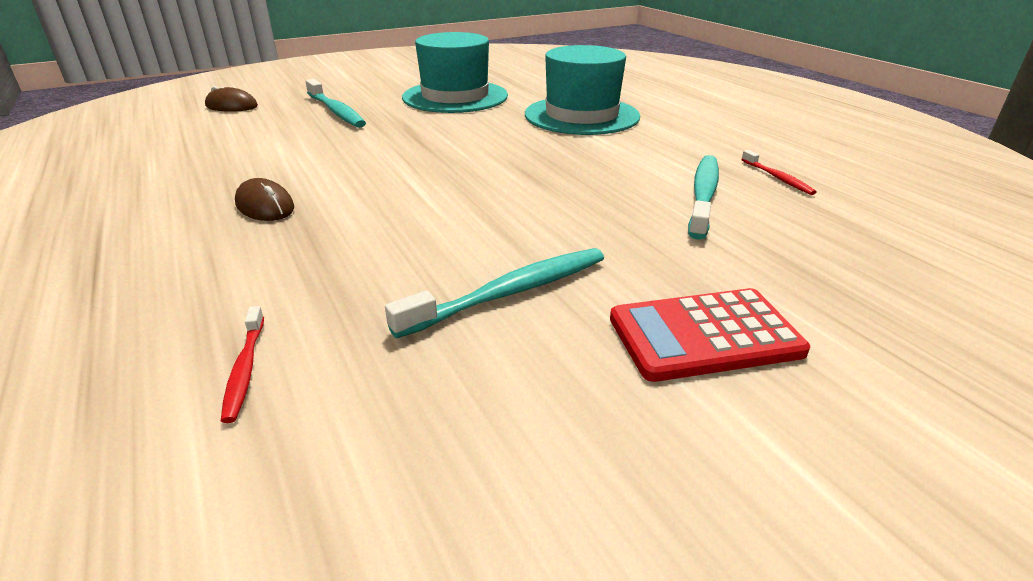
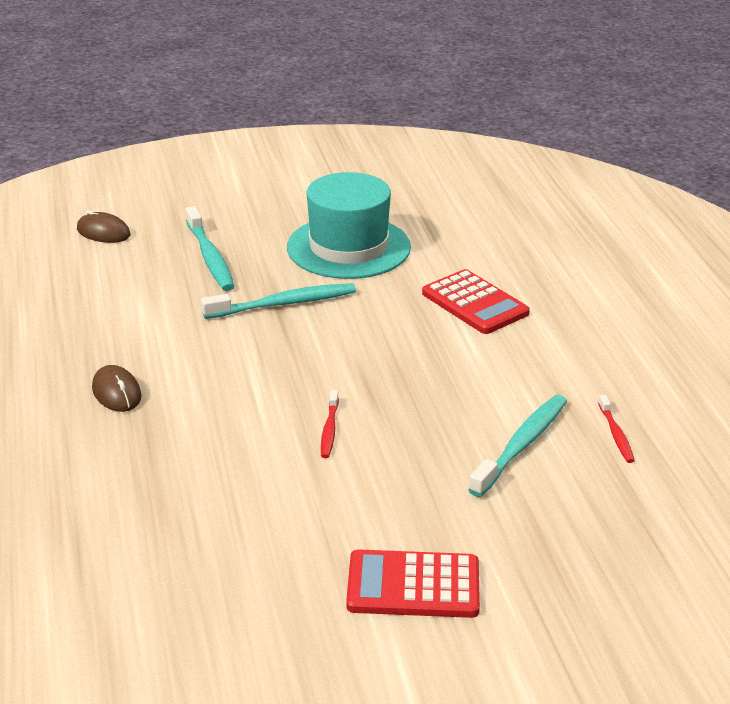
camera: 15 degrees right, 0 degrees up
red toothbrush [221,306,264,423] -> red toothbrush moved to [321,390,339,458]
turquoise toothbrush [385,248,604,338] -> turquoise toothbrush moved to [201,283,356,319]
turquoise hat [525,45,640,135] -> red calculator [422,269,530,334]

